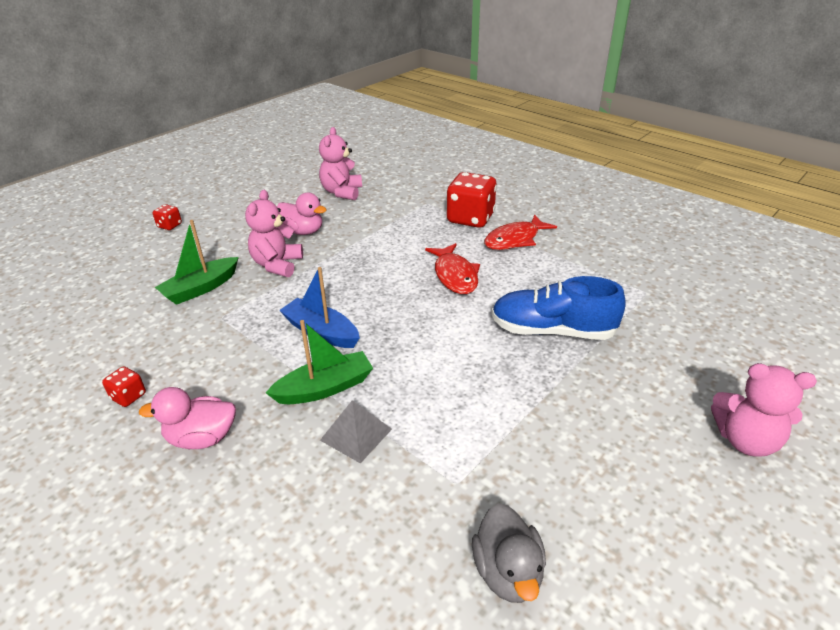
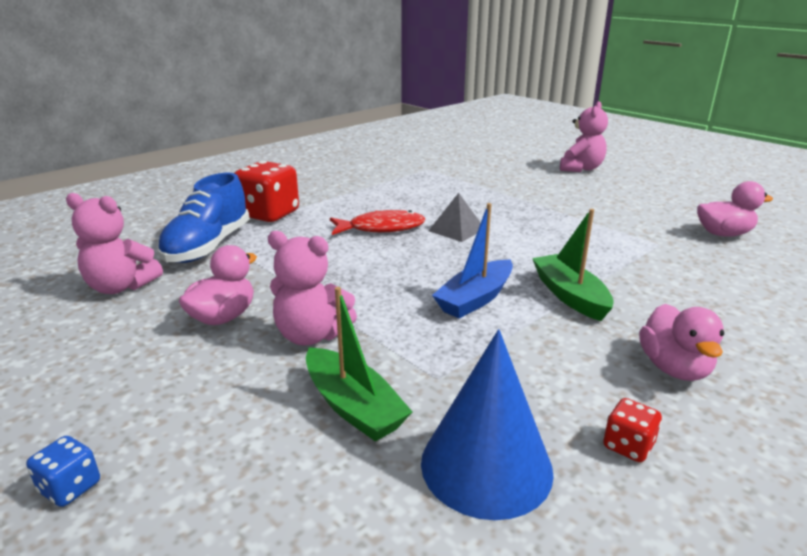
camera: 85 degrees left, 10 degrees down
red dice [153,204,182,230] -> blue dice [26,436,100,507]
grey pyramid [320,400,392,464] -> grey pyramid moved to [429,193,481,242]
grey duck [472,503,546,603] -> pink duck [697,181,773,237]
red fish [484,215,557,250] -> none
blue shoe [492,276,626,340] -> blue shoe moved to [157,173,250,263]
none -> blue cone [421,329,554,520]

